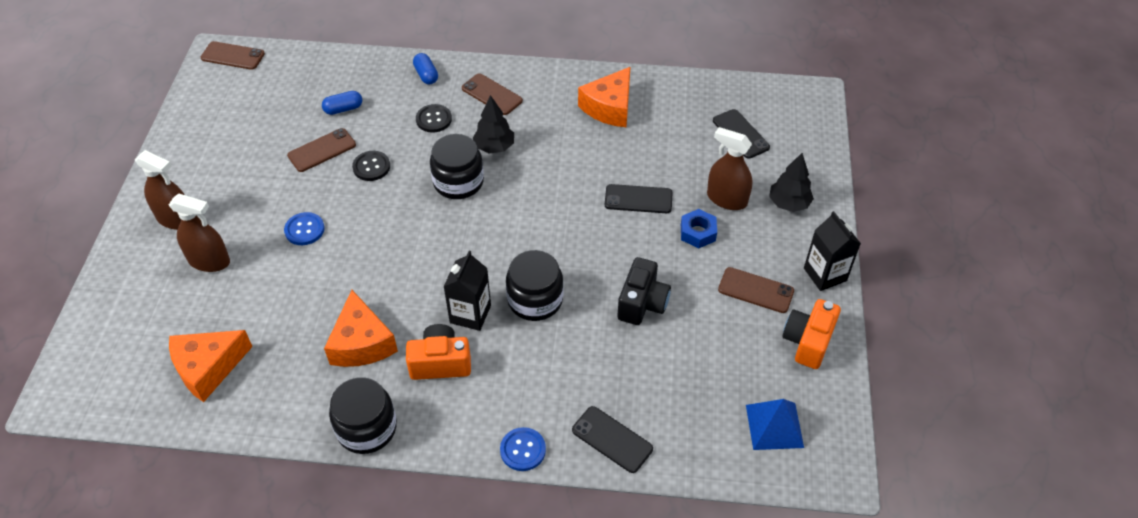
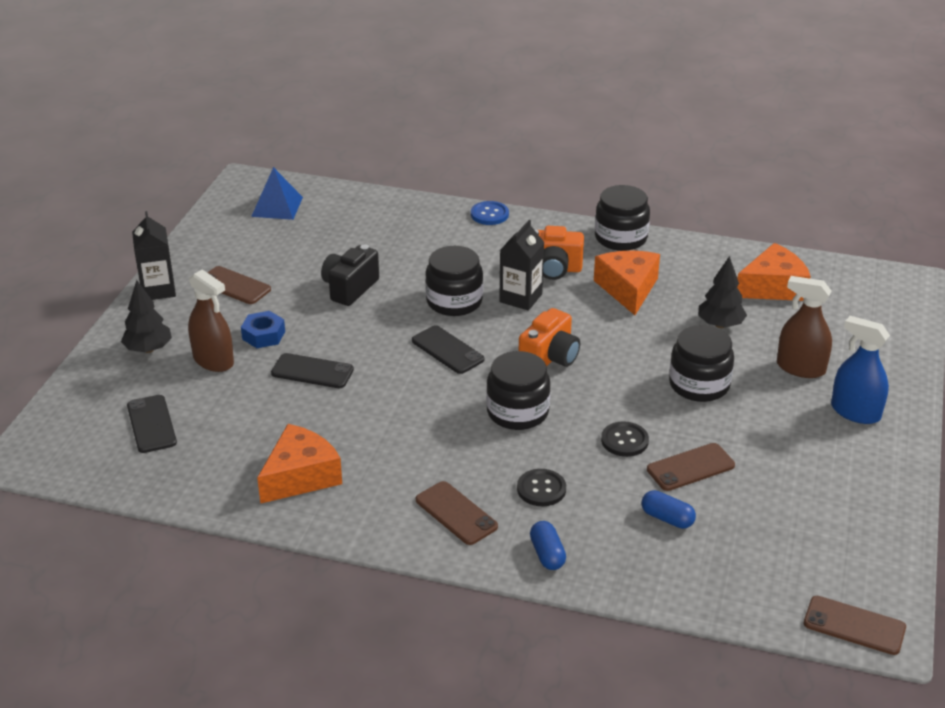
camera: 170 degrees left, 15 degrees down
brown spray bottle [135,150,185,230] -> blue spray bottle [831,316,890,424]
blue button [284,212,324,245] -> black jar [669,325,734,402]
blue capsule [322,91,362,115] -> blue capsule turned 45 degrees clockwise [642,490,696,529]
black tree [473,95,514,154] -> black tree moved to [698,256,747,328]
black phone [572,406,653,473] -> black phone moved to [412,325,484,374]
orange camera [782,299,841,369] -> orange camera moved to [519,308,580,367]

